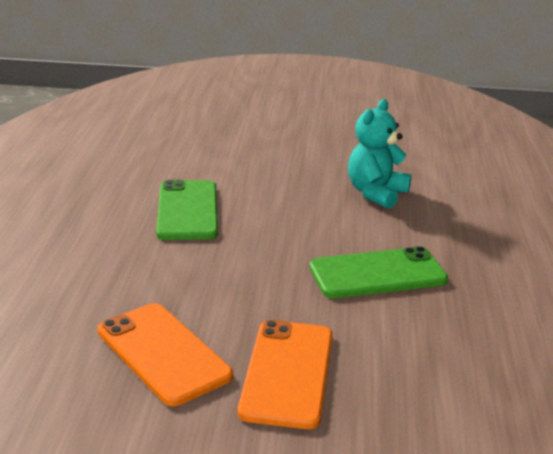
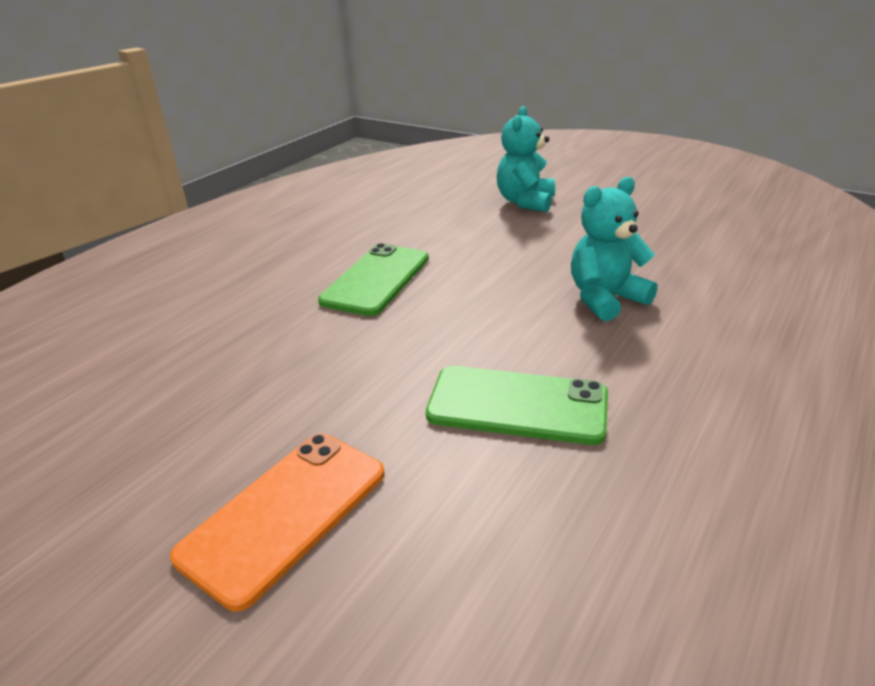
camera: 30 degrees right, 5 degrees up
orange phone [98,303,233,406] -> none
none -> turquoise teddy bear [497,106,555,212]

